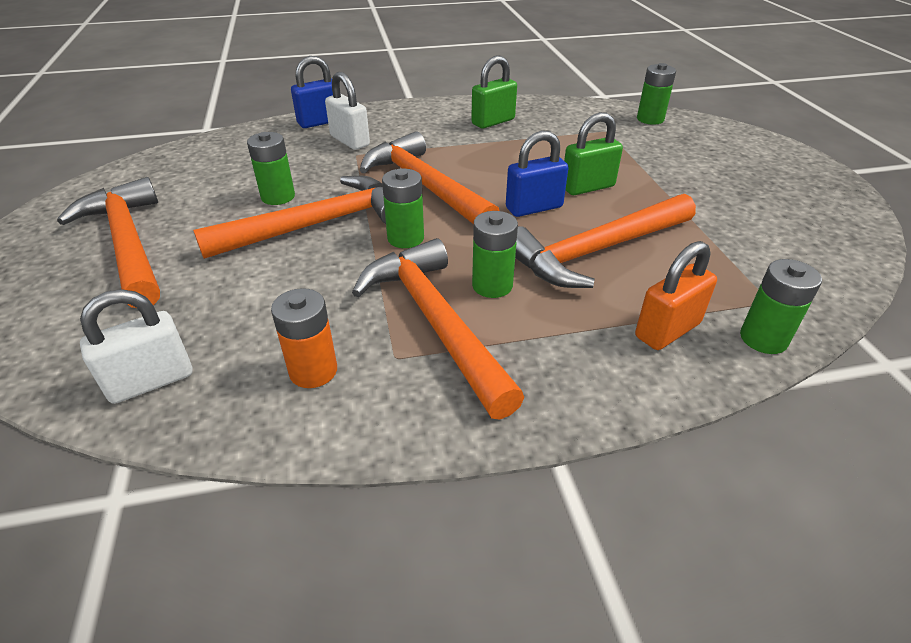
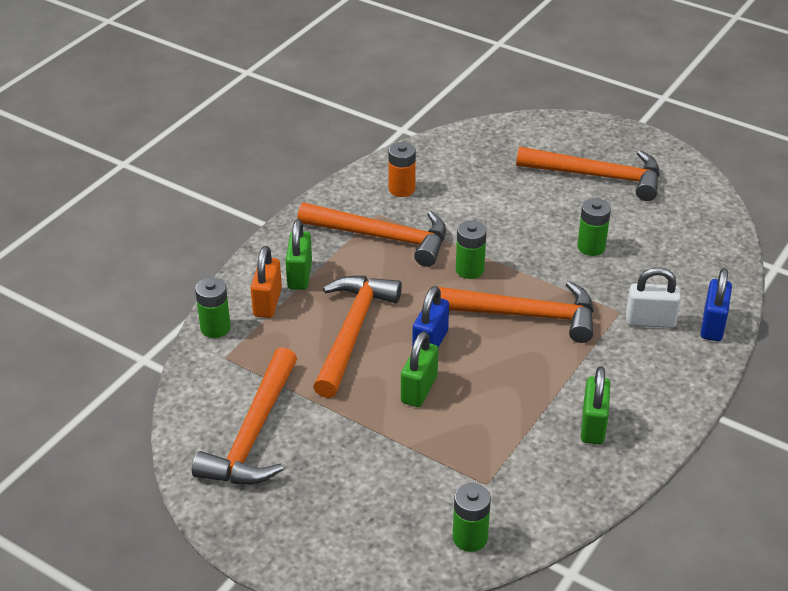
camera: 135 degrees right, 0 degrees up
white padlock [80,289,193,404] -> none
orange hammer [193,176,386,259] -> orange hammer moved to [192,347,297,484]
green battery [472,211,518,298] -> none
none -> green padlock [285,219,312,290]

